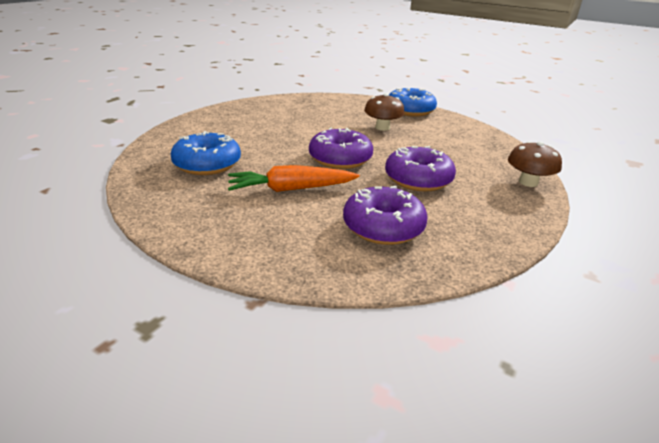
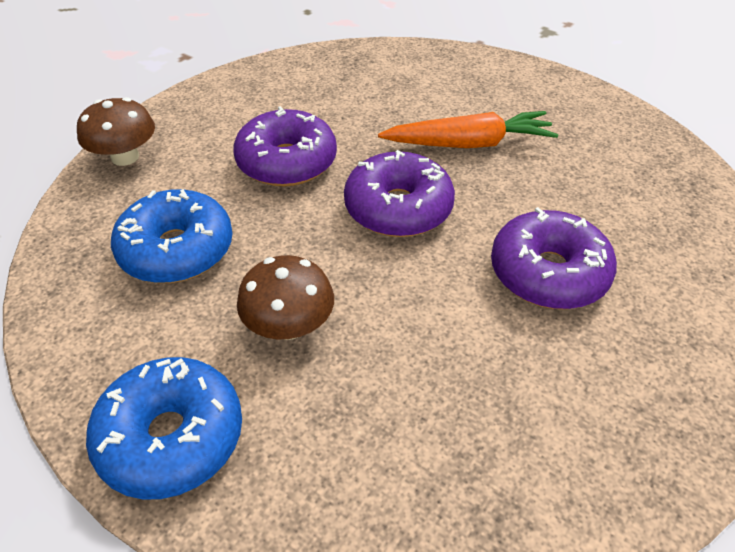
camera: 175 degrees left, 15 degrees up
blue donut [171,131,241,175] -> blue donut moved to [111,189,233,283]
purple donut [343,186,427,245] -> purple donut moved to [491,207,617,309]

